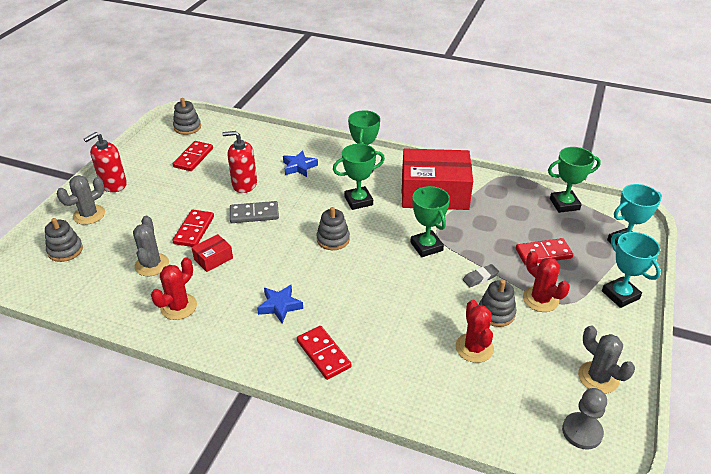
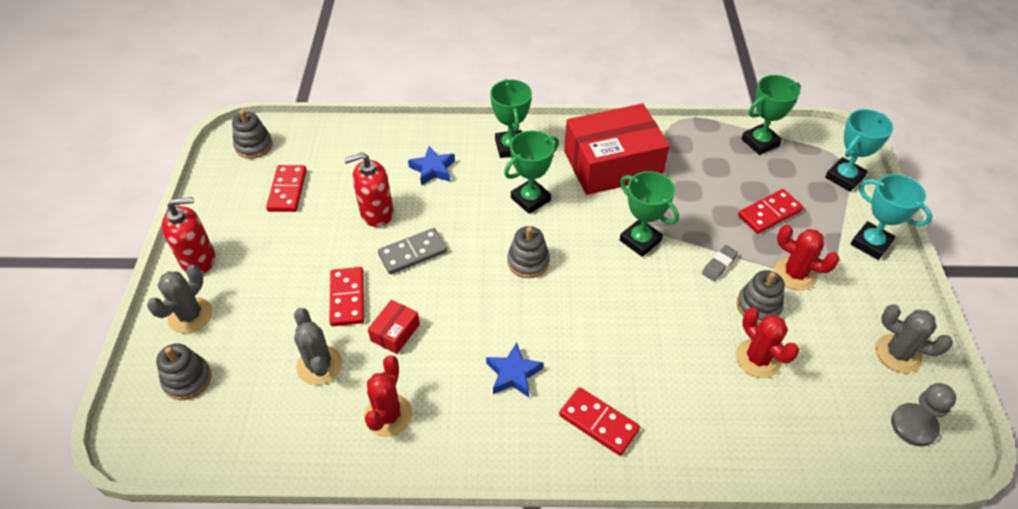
camera: 20 degrees left, 10 degrees up
red soap dispenser [84,132,127,192] -> red soap dispenser turned 135 degrees counterclockwise [161,197,215,274]

